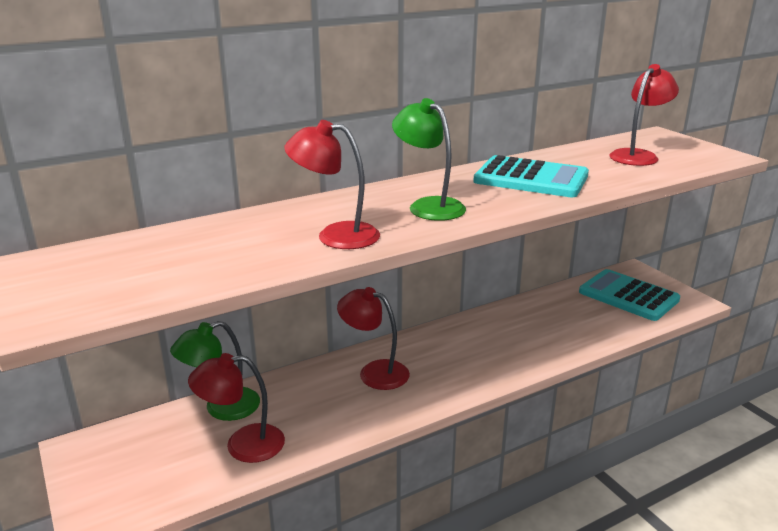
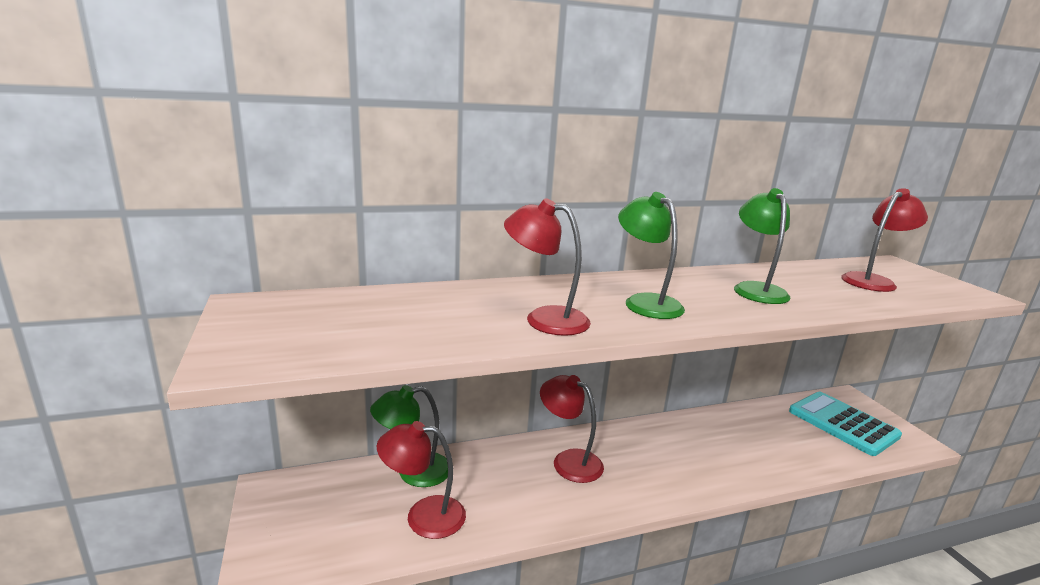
camera: 10 degrees right, 5 degrees down
turquoise calculator [473,155,589,197] -> green lamp [734,188,791,304]

